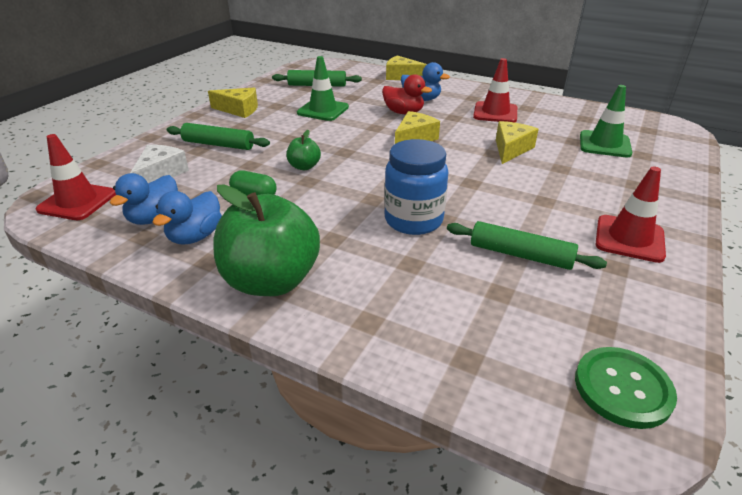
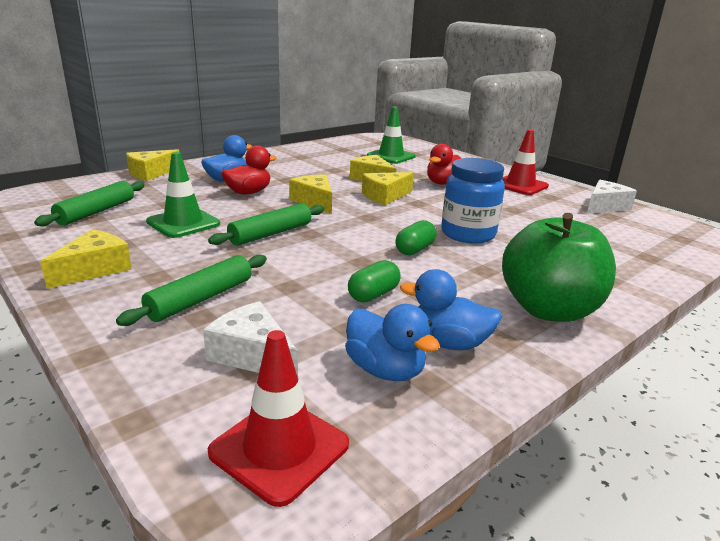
camera: 70 degrees left, 10 degrees down
blue duck [152,191,222,245] -> blue duck turned 150 degrees clockwise [400,269,502,350]
green apple [286,130,321,170] -> none
green rolling pin [447,221,607,270] -> green rolling pin moved to [208,203,324,246]
red traffic cone [473,58,517,122] -> none
green button [575,347,677,429] -> none
none -> yellow cheese [362,172,414,205]
none -> green capsule [395,220,436,255]
none -> red duck [427,144,461,185]
none -> white cheese [587,180,637,214]

